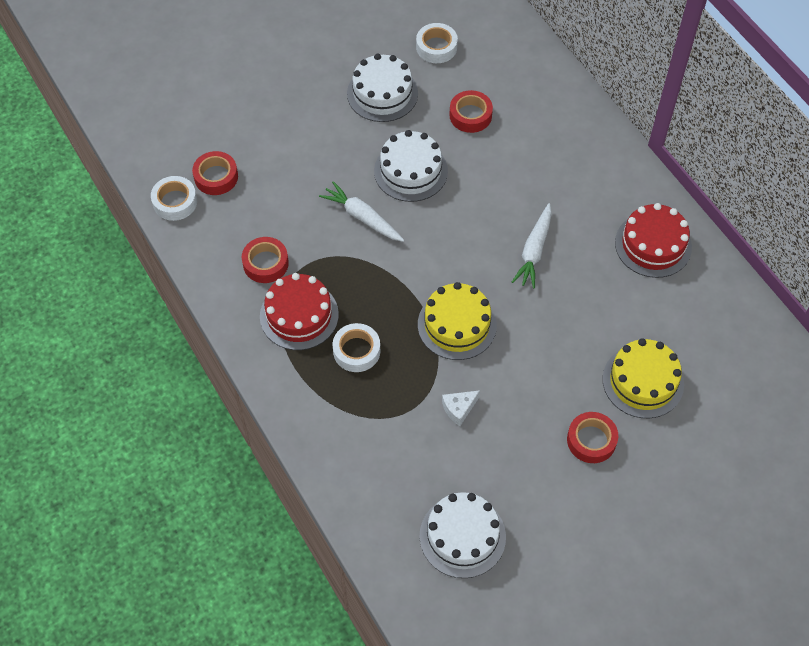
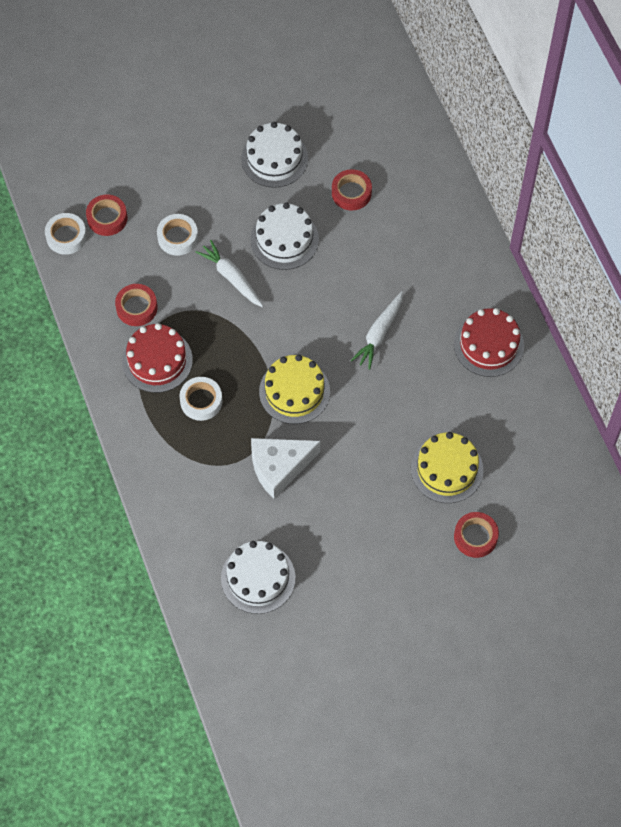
camera: 10 degrees right, 5 degrees up
white tape [416,23,458,63] -> white tape moved to [157,214,198,256]
white cheese [442,390,480,426] -> white cheese [251,438,321,499], size x2.05
red tape [567,412,618,463] -> red tape moved to [454,512,499,558]

